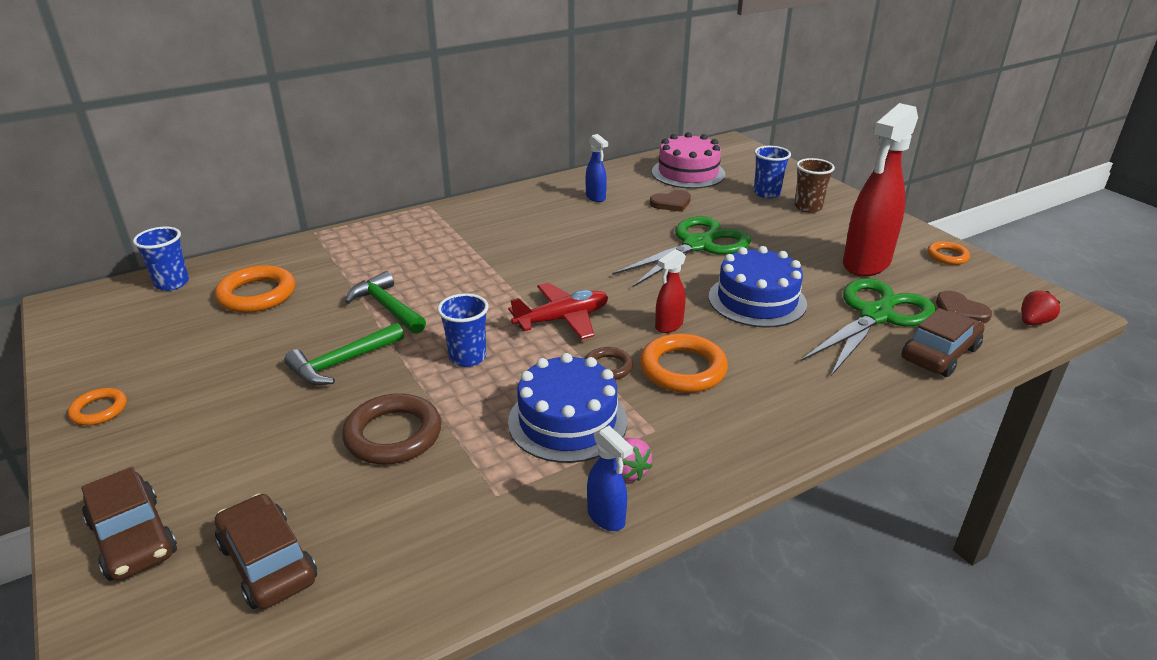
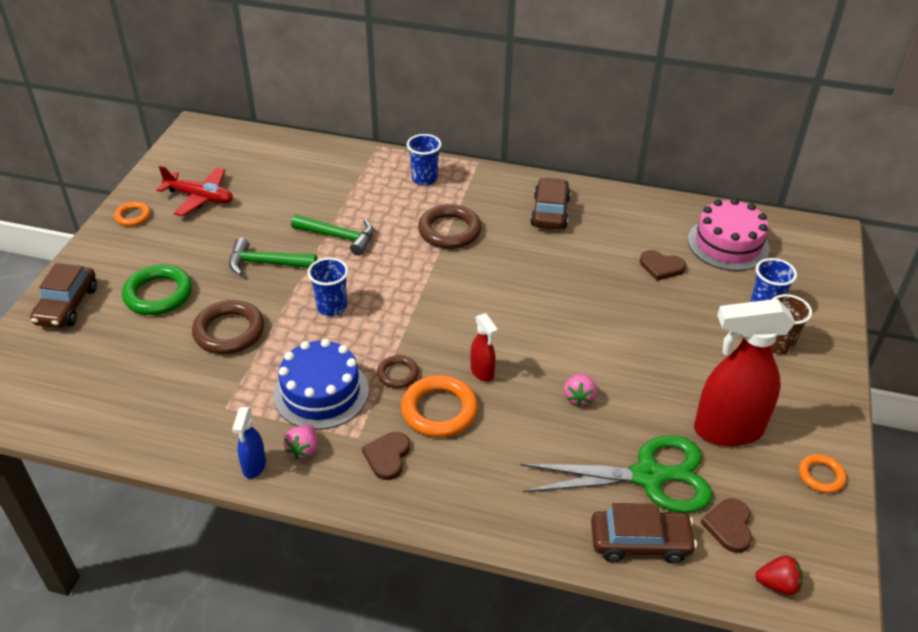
camera: 45 degrees right, 10 degrees up
blue cup [133,227,189,291] -> blue cup moved to [407,134,442,185]
orange ring [215,265,295,313] -> none
brown car [215,494,317,609] -> brown car moved to [530,177,571,229]
green hammer [345,271,426,334] -> green hammer turned 105 degrees clockwise [291,215,374,256]
red plane [508,282,608,340] -> red plane moved to [157,166,233,217]
blue spray bottle [586,134,608,202] -> none
green scissors [612,216,751,287] -> none
red spray bottle [655,249,686,333] -> red spray bottle turned 120 degrees counterclockwise [470,313,498,382]
blue cake [709,246,807,328] -> pink strawberry [564,373,597,407]
none -> green ring [122,265,192,315]
none -> brown heart [362,432,410,480]
none -> brown ring [418,204,482,249]

